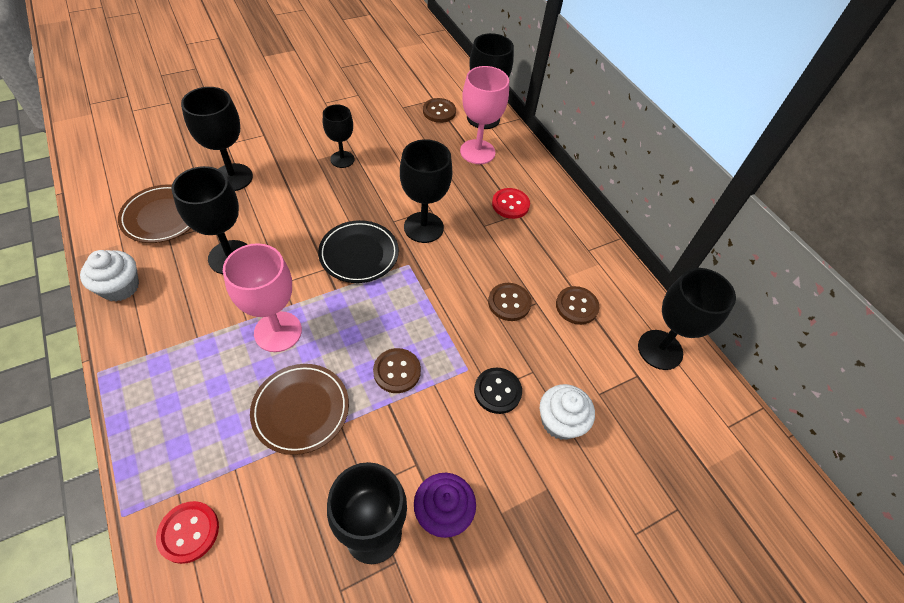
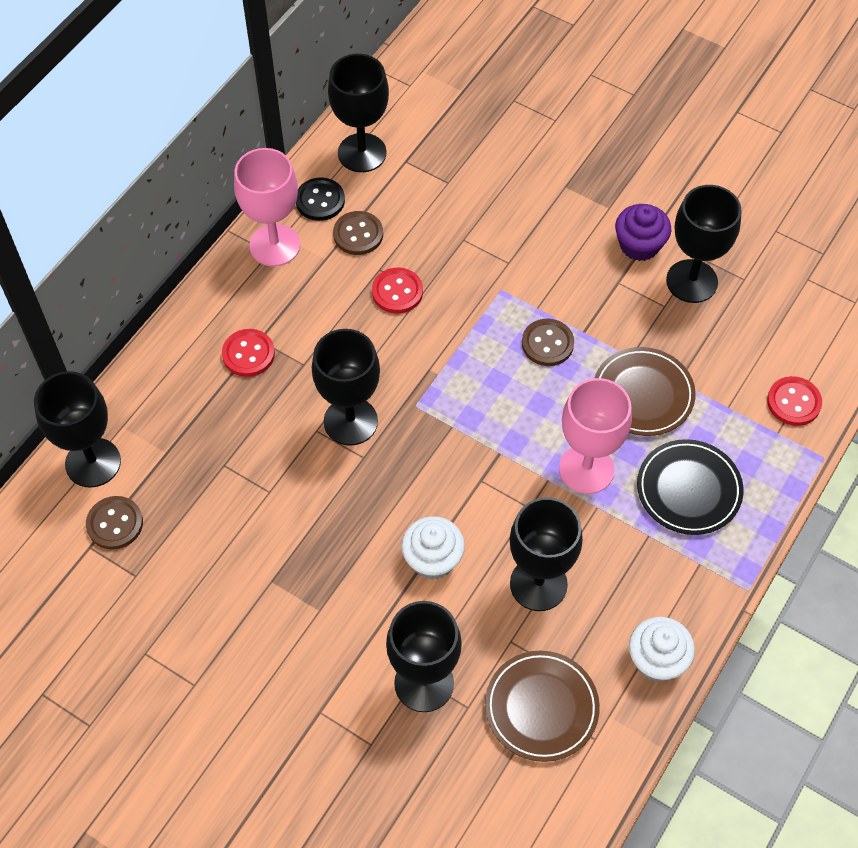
camera: 115 degrees left, 5 degrees up
black plate [318,220,399,283] -> black plate moved to [637,439,743,535]
black goblet [323,105,354,168] -> none
pink goblet [460,66,509,164] -> pink goblet moved to [234,148,300,266]
black button [474,368,522,414] -> black button moved to [296,178,345,221]
brown button [488,283,531,321] -> red button [372,268,423,313]
white cupcake [540,384,595,440] -> white cupcake moved to [401,516,465,580]

